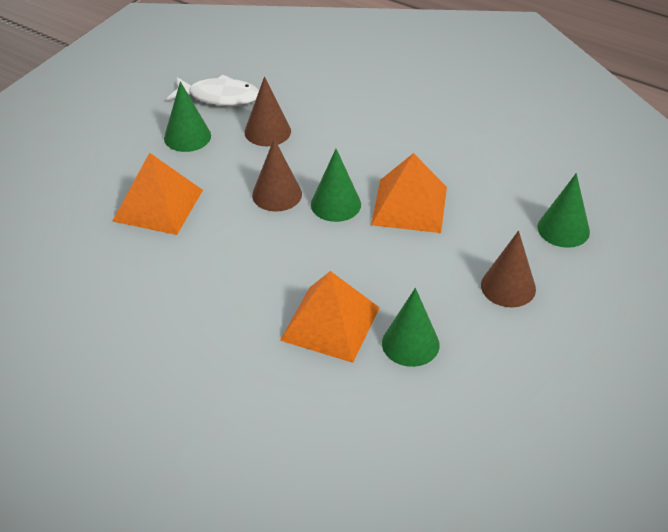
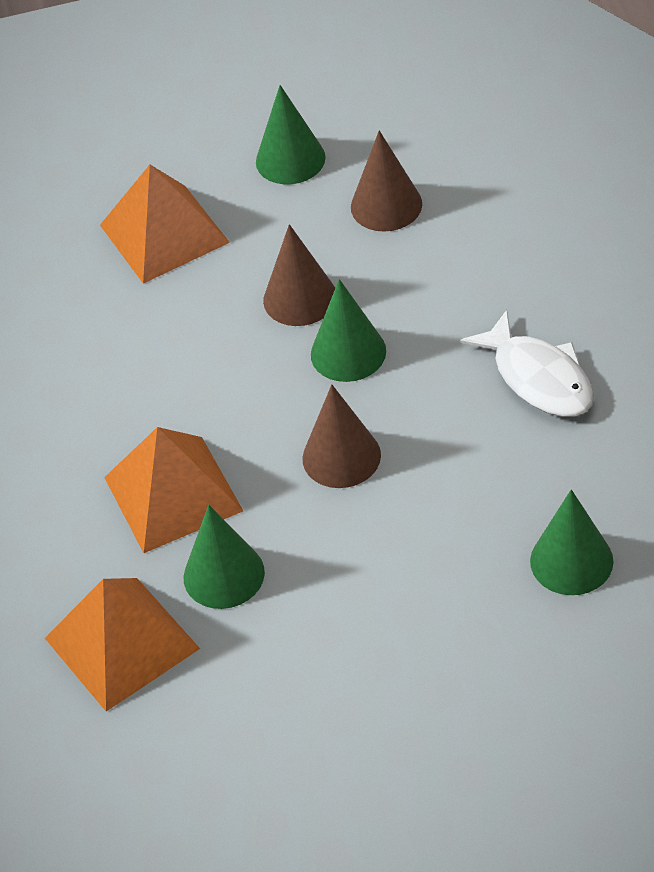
camera: 50 degrees right, 5 degrees up
white fish [167,74,259,106] -> white fish moved to [460,310,594,417]
orange pyramid [371,153,447,233] -> orange pyramid moved to [45,578,200,712]
brown cone [481,231,536,307] -> brown cone moved to [302,384,381,488]

